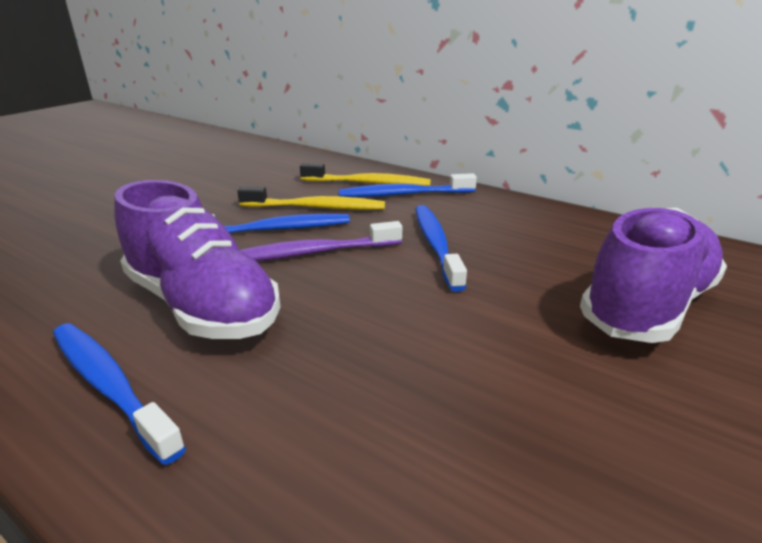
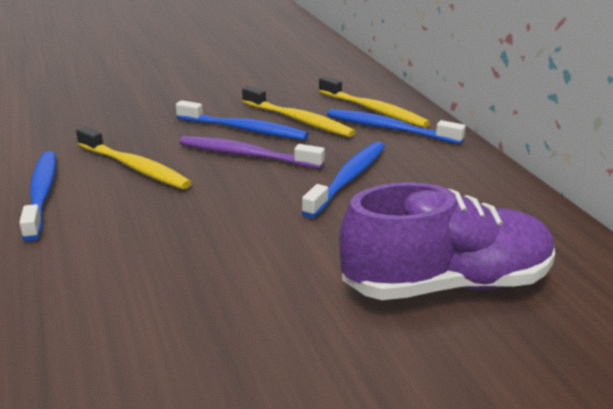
camera: 35 degrees right, 0 degrees up
purple shoe [114,180,281,339] -> yellow toothbrush [76,127,192,189]

